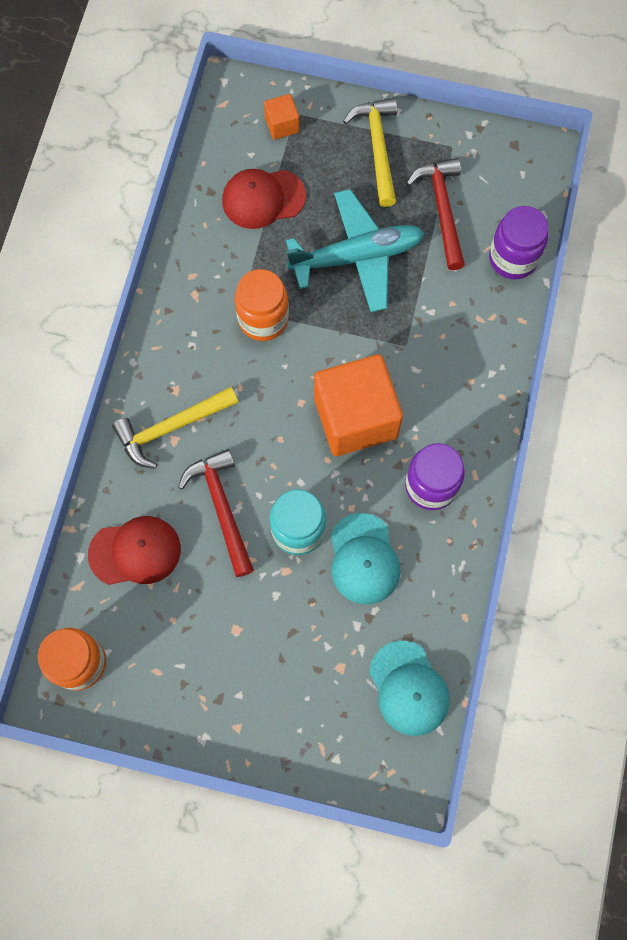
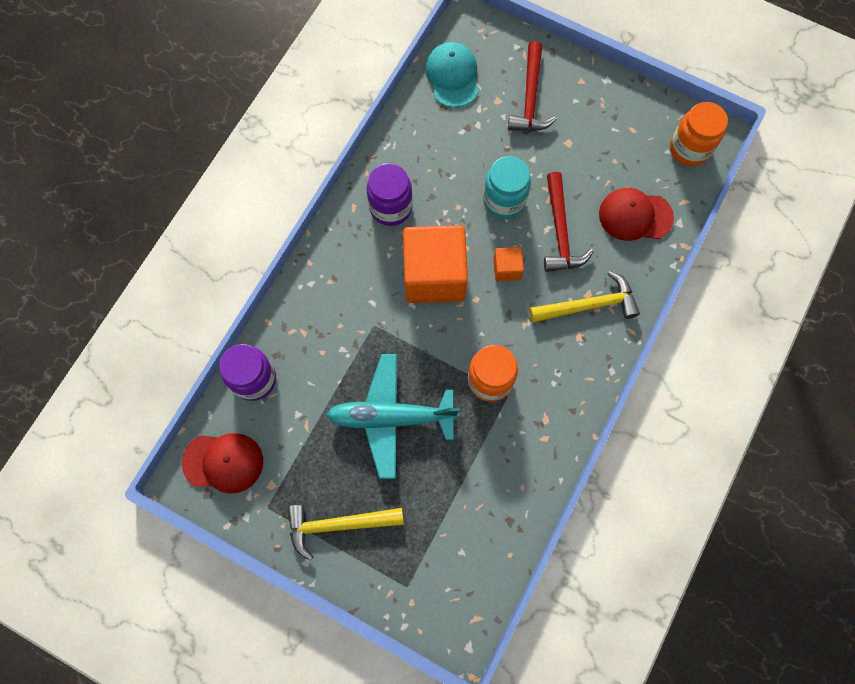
camera: 165 degrees left, 0 degrees up
red cap [222,169,306,229] -> red cap moved to [182,433,263,494]
orange cube [264,94,300,140] -> orange cube moved to [493,247,524,281]
turquoise cap [331,513,400,605] -> none
yellow hammer [343,98,397,207] -> yellow hammer turned 75 degrees clockwise [287,505,404,561]
red hammer [406,158,465,270] -> red hammer moved to [508,41,557,131]

